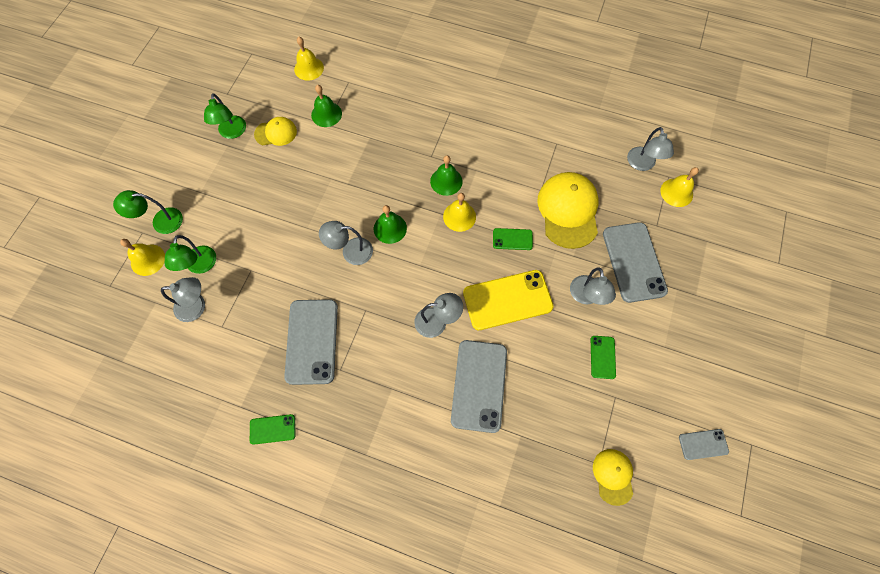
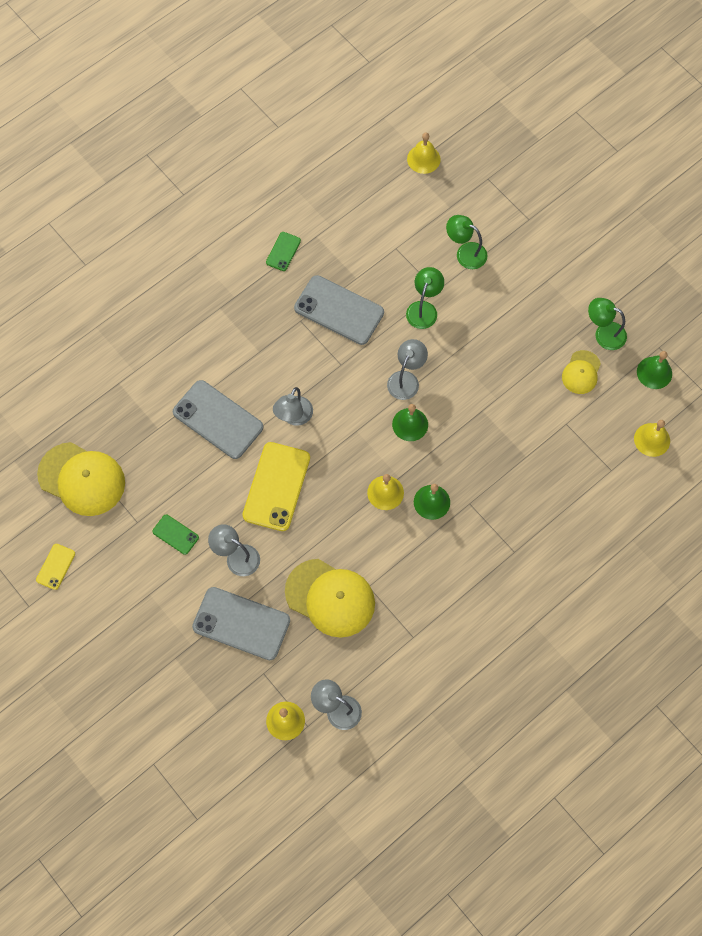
camera: 120 degrees right, 0 degrees up
green lamp [113,190,183,234] -> green lamp moved to [406,267,444,329]
yellow bell [120,239,165,276] -> yellow bell moved to [407,133,441,174]
grey lamp [161,277,205,322] -> none
green bell [311,85,342,127] -> green bell moved to [637,351,672,389]
green phone [493,228,533,250] -> none
yellow cap [593,449,633,506] -> yellow cap [37,442,125,516], size x1.83
grey phone [679,429,729,460] -> yellow phone [36,544,75,590]

